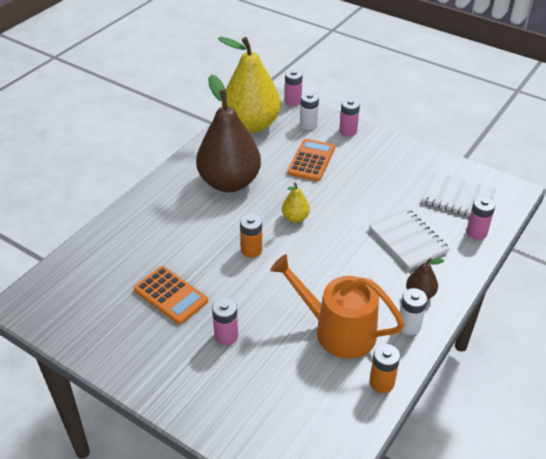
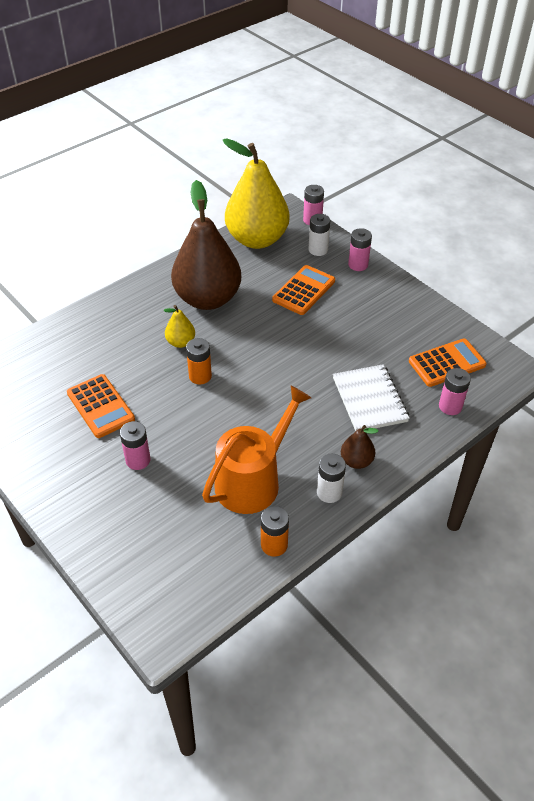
camera: 15 degrees right, 5 degrees up
orange watering can [270,254,405,359] -> orange watering can turned 90 degrees clockwise [202,386,311,514]
yellow pear [282,183,310,223] -> yellow pear moved to [164,305,195,348]
white notebook [421,172,496,216] -> orange calculator [409,339,487,387]

